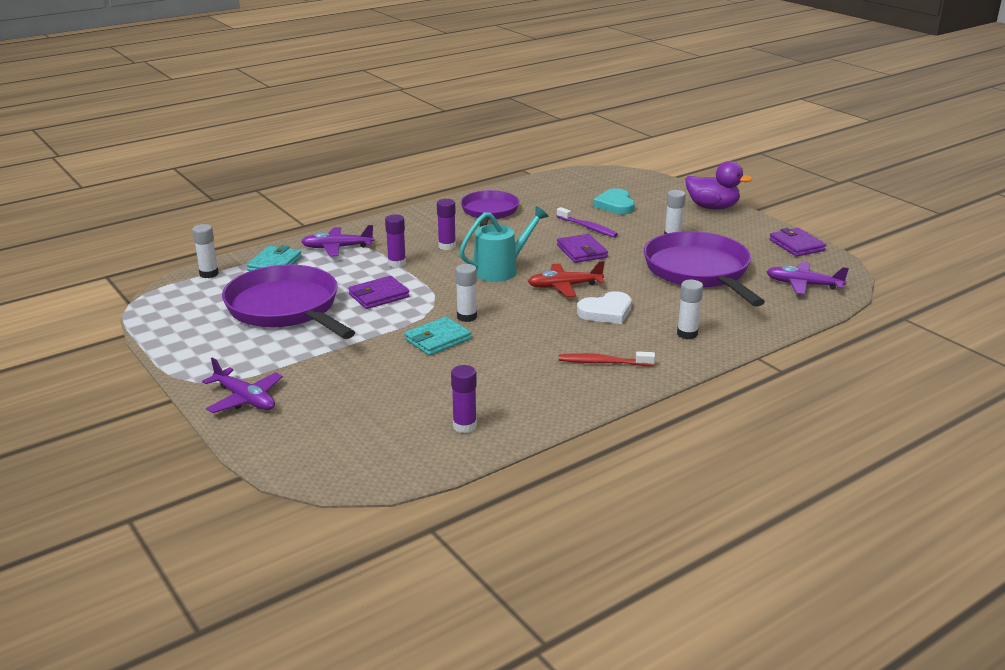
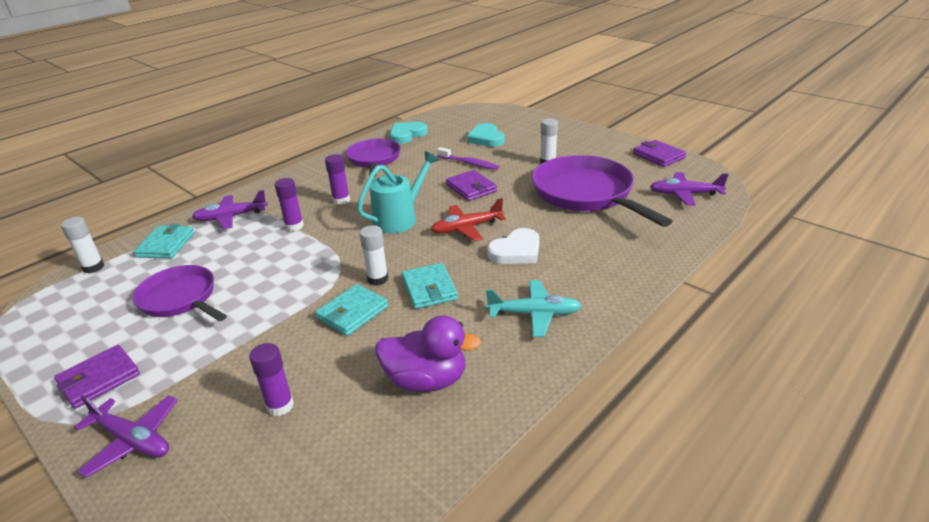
camera: 10 degrees left, 5 degrees up
purple pan [222,265,355,339] -> purple pan [132,265,227,321], size x0.62
purple wallet [348,276,410,309] -> purple wallet moved to [54,345,140,409]
purple glue stick [451,365,477,433] -> purple glue stick moved to [249,343,294,416]
red toothbrush [559,351,655,366] -> turquoise plane [486,280,582,337]
white glue stick [677,280,703,339] -> none
purple duck [685,161,753,210] -> purple duck moved to [375,315,481,392]
none -> turquoise heart [389,122,428,144]
none -> turquoise wallet [402,263,458,309]

